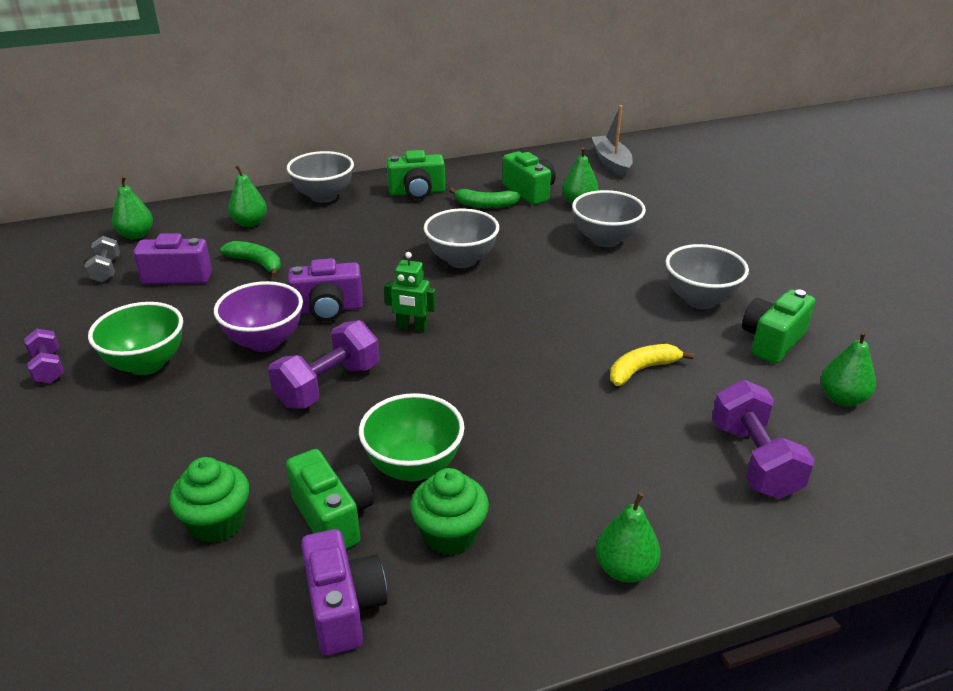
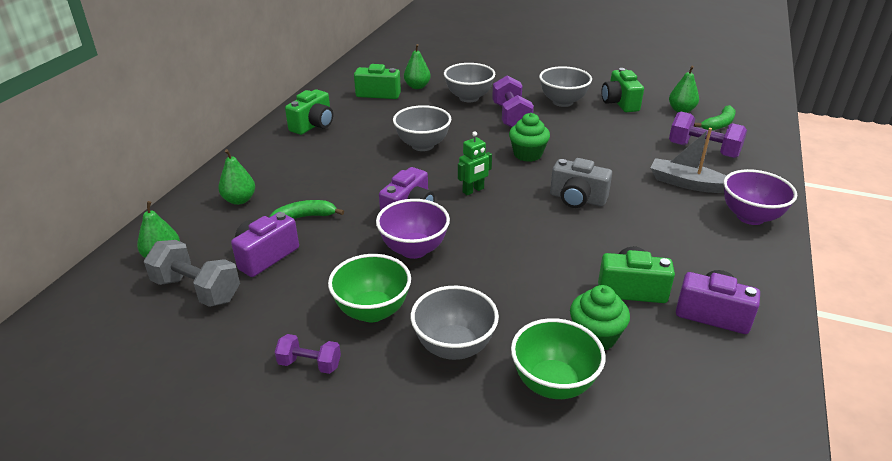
camera: 50 degrees left, 0 degrees up
grey dumbbell [85,236,120,283] -> grey dumbbell [144,240,240,307], size x1.70
purple dumbbell [268,320,379,409] -> purple dumbbell moved to [492,76,534,127]
grey bowl [287,151,354,203] -> grey bowl moved to [411,286,499,360]
green bowl [359,393,464,482] -> green bowl moved to [511,318,606,399]
green cupcake [410,468,489,555] -> green cupcake moved to [509,113,550,162]
green banana [449,188,521,208] -> green banana moved to [694,105,736,130]
grey boat [591,105,633,178] -> grey boat moved to [650,128,726,193]
green pear [596,492,661,583] -> purple bowl [723,169,797,225]
yellow banana [610,344,694,386] -> none
none -> grey camera [550,158,612,208]

